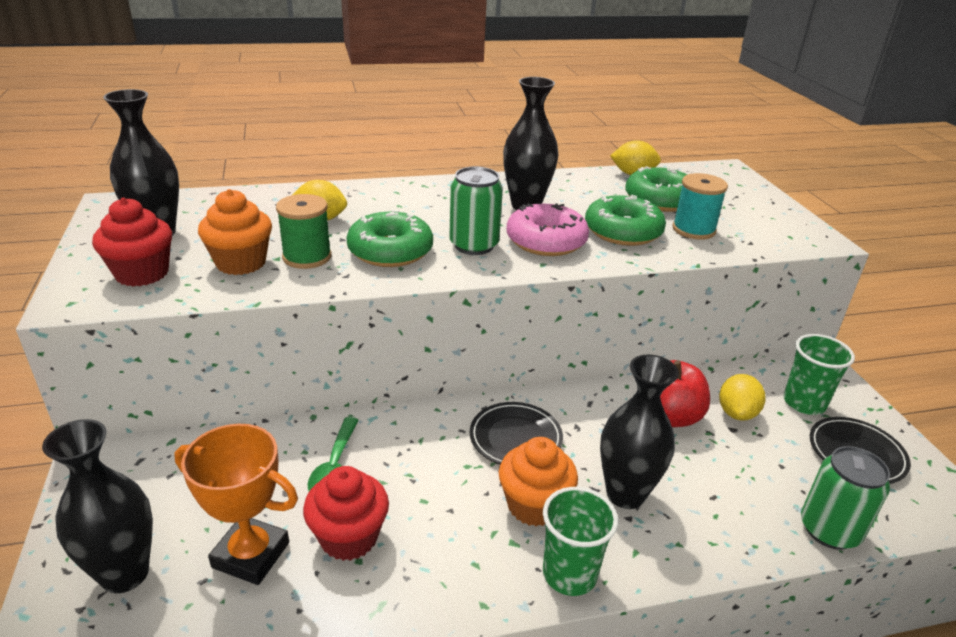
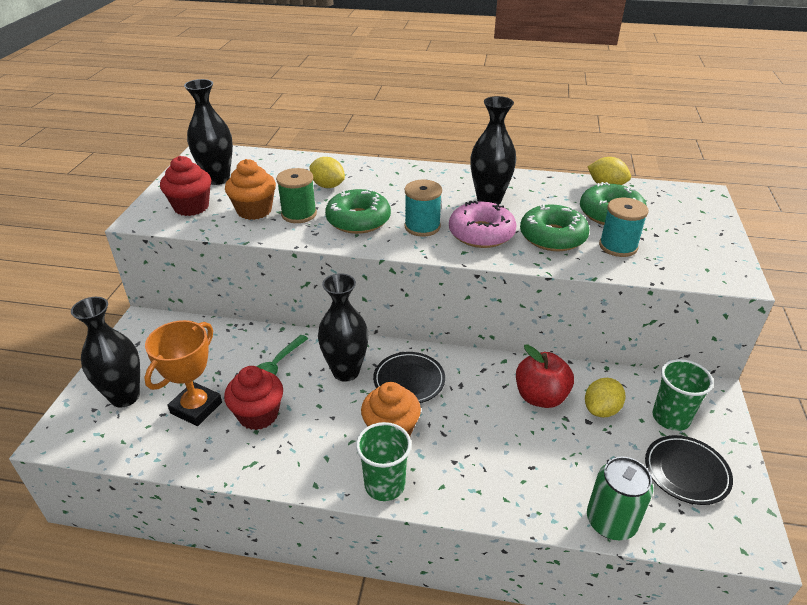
camera: 25 degrees right, 5 degrees up
orange trophy [174,424,298,585] -> orange trophy turned 75 degrees clockwise [144,320,222,426]
green can [449,167,503,255] -> turquoise spool [405,180,442,236]
black vase [600,354,679,509] -> black vase moved to [318,273,369,382]

